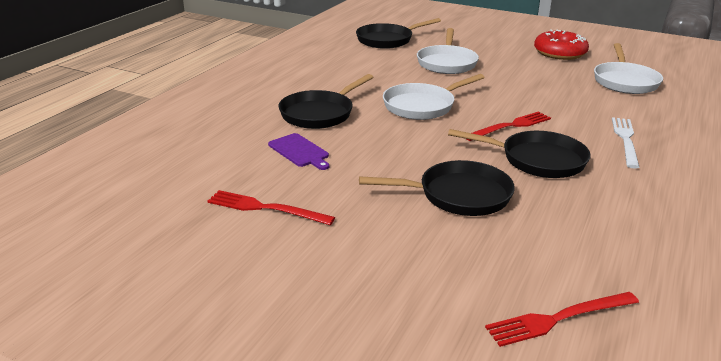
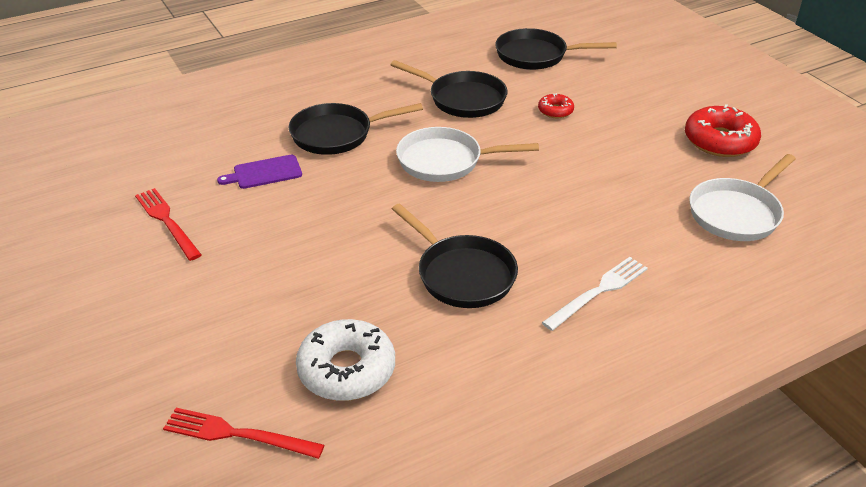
camera: 35 degrees right, 10 degrees up
purple cutting board [268,133,329,170] -> purple cutting board turned 75 degrees clockwise [217,155,302,189]
black pan [359,160,515,216] -> black pan moved to [390,60,508,118]
white pan [417,28,479,74] -> red donut [538,93,574,118]
red fork [467,111,551,141] -> none
none -> white donut [296,319,395,401]

